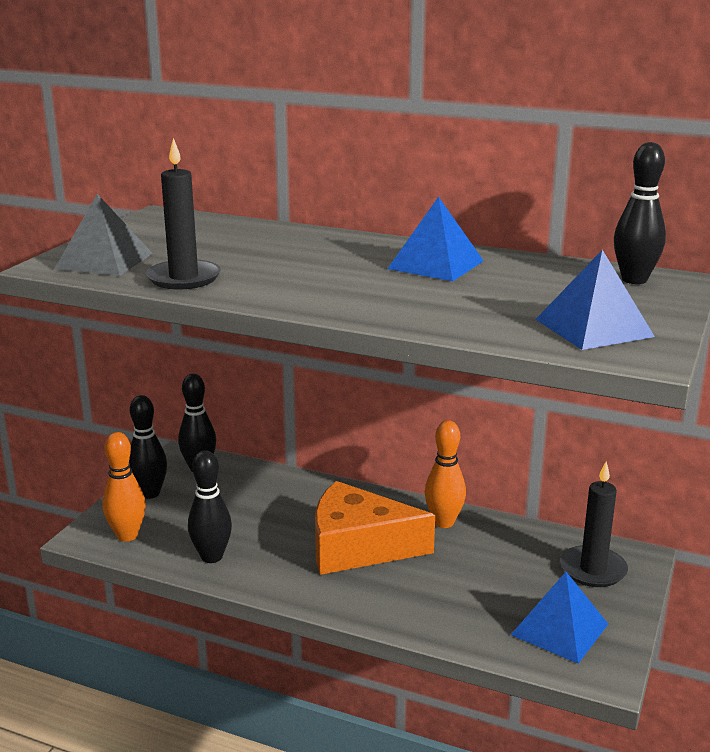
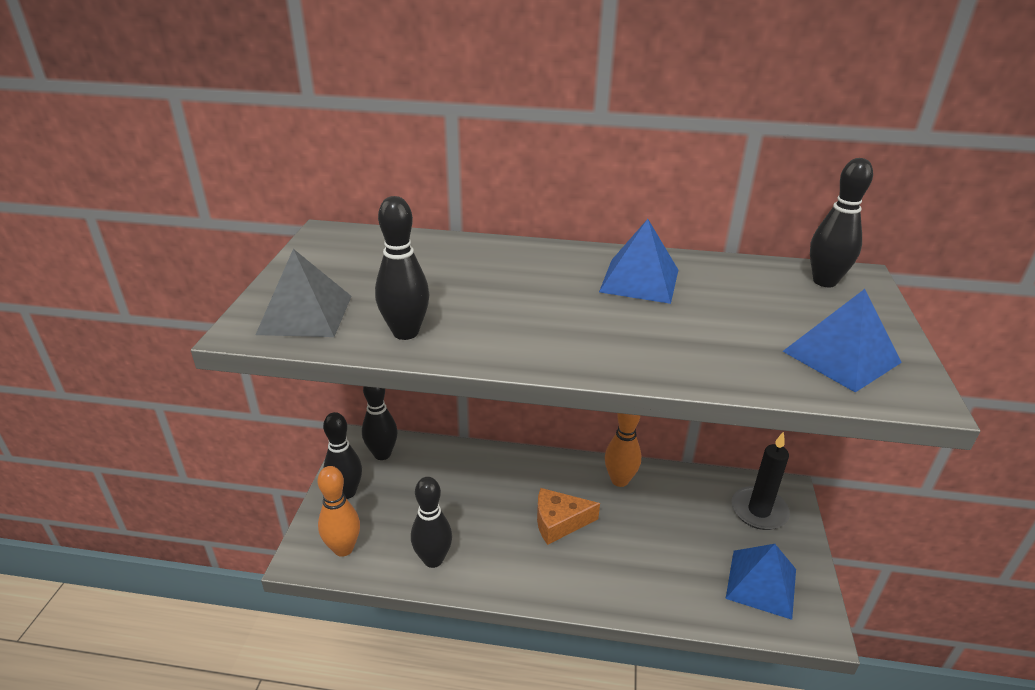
camera: 15 degrees left, 10 degrees up
black candle [146,138,221,289] -> black bowling pin [375,196,430,340]
orange cheese [315,481,435,575] -> orange cheese [537,488,600,545], size x0.59

